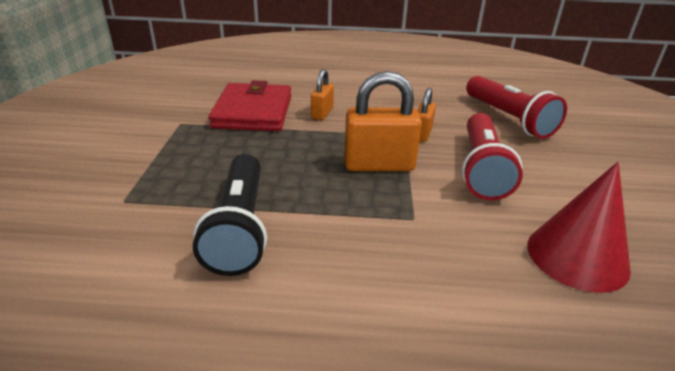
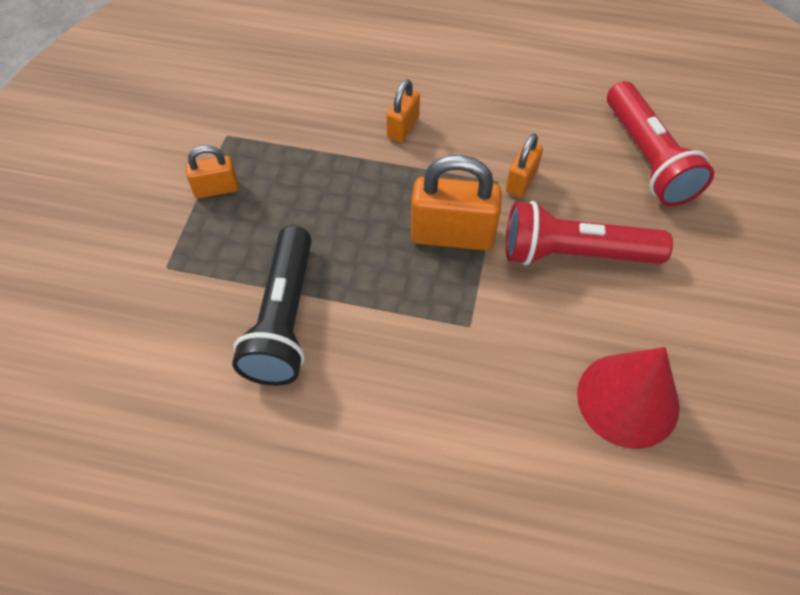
camera: 10 degrees right, 25 degrees up
red wallet [209,80,292,131] -> none
red flashlight [462,113,523,200] -> red flashlight turned 75 degrees clockwise [506,201,673,265]
none -> orange padlock [185,145,239,198]

